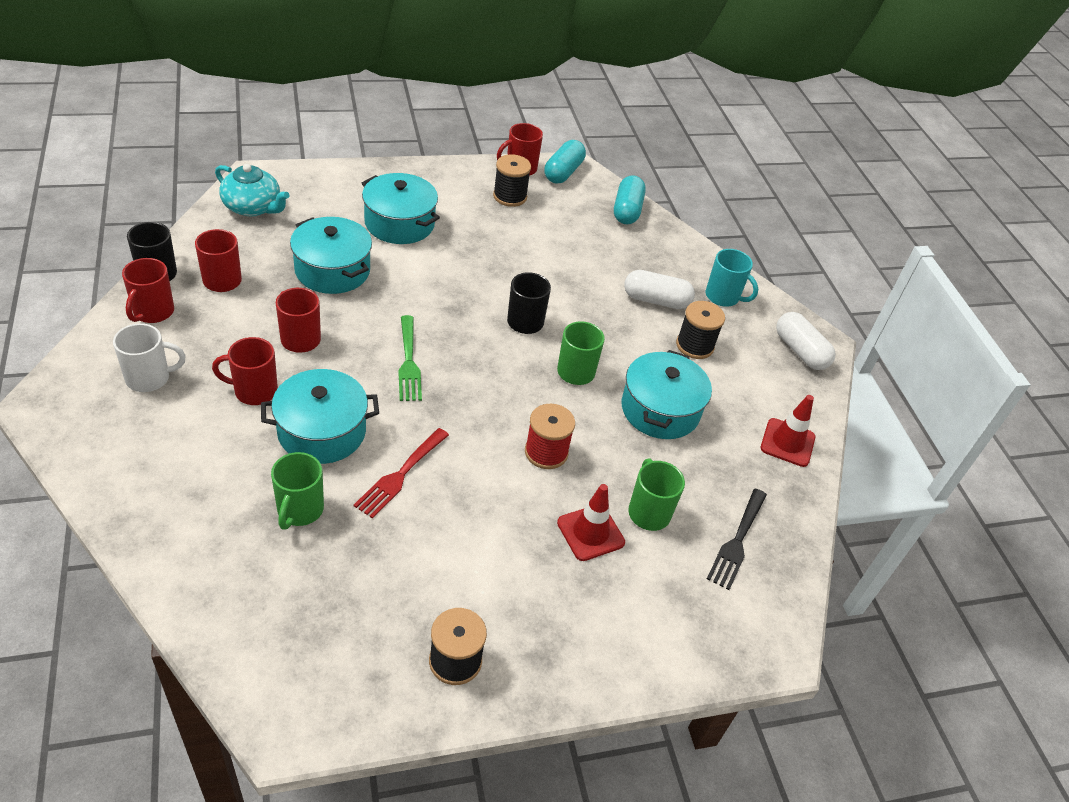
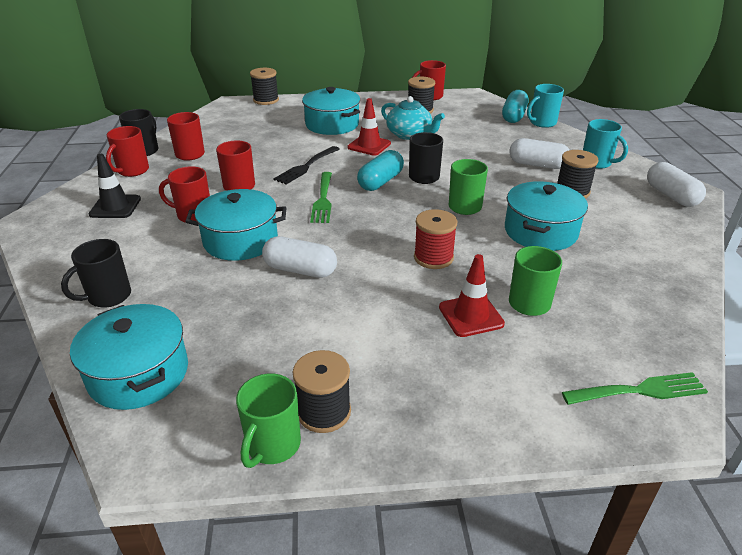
camera: 15 degrees right, 10 degrees down
white mug [113,323,186,392] -> black traffic cone [89,154,141,218]
turquoise teapot [215,164,290,216] -> turquoise teapot moved to [381,96,445,140]
green mug [271,452,324,530] -> green mug moved to [236,373,301,468]
turquoise pot [290,217,372,294] -> turquoise pot moved to [70,304,188,410]
red fork [354,428,449,519] -> white capsule [262,236,337,278]
turquoise capsule [544,140,586,183] -> turquoise capsule moved to [357,150,404,191]
black fork [707,489,767,590] -> black fork moved to [273,146,340,184]
red traffic cone [761,395,815,467] -> red traffic cone moved to [347,98,391,155]
none -> black mug [61,239,131,308]
none -> black spool [250,68,279,105]
none -> turquoise mug [527,84,564,128]
none -> green fork [562,372,708,405]

